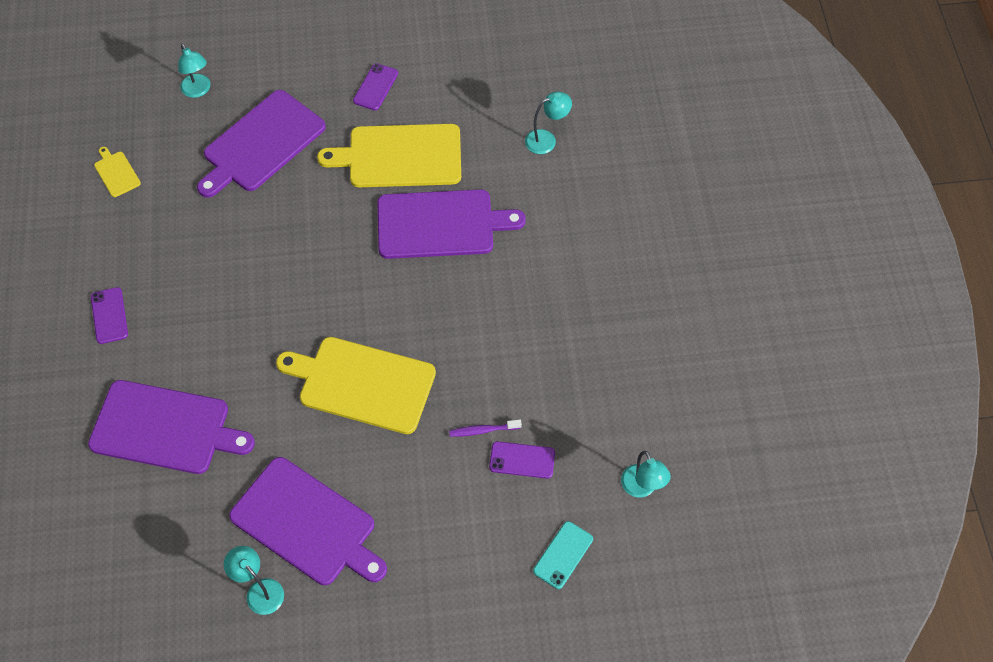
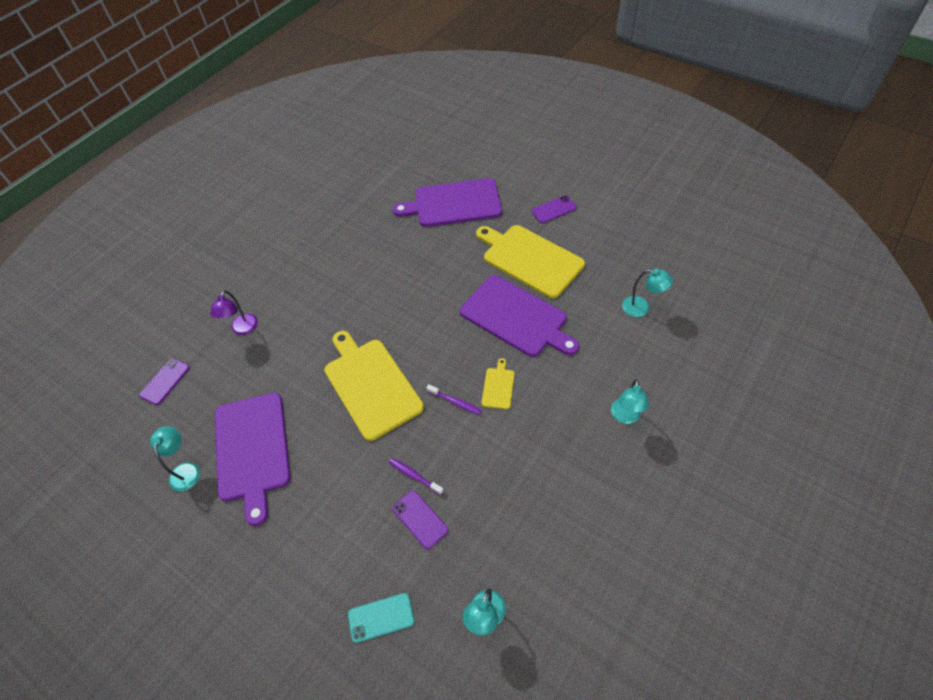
camera: 45 degrees right, 5 degrees down
purple cutting board [88,380,255,474] -> purple lamp [210,290,258,335]
purple phone [91,287,128,344] -> purple phone moved to [139,358,190,405]
yellow cutting board [94,147,141,197] -> yellow cutting board moved to [482,358,515,409]
turquoise lamp [178,44,211,98] -> turquoise lamp moved to [611,379,649,424]
none -> purple toothbrush [426,384,482,415]

